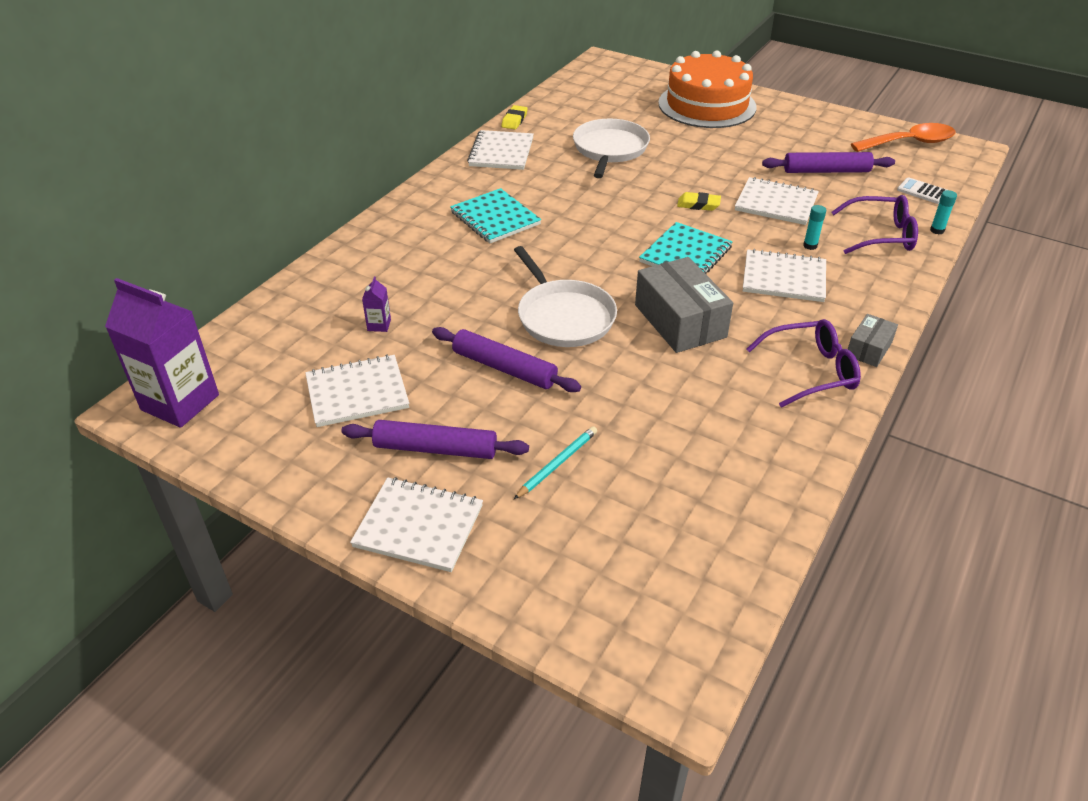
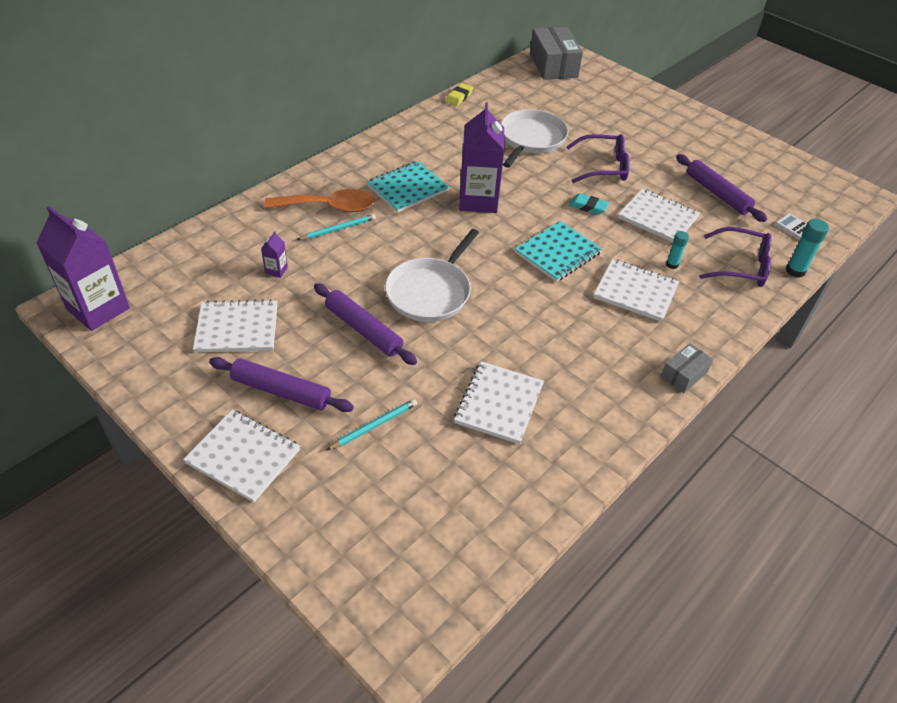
camera: 10 degrees right, 5 degrees up
turquoise notebook [450,188,541,243] -> turquoise notebook turned 75 degrees clockwise [367,161,449,213]
white notebook [467,130,534,170] -> white notebook moved to [454,361,544,444]
white pan [514,246,617,347] -> white pan turned 45 degrees clockwise [385,229,479,322]
grey box [635,257,733,353] -> grey box moved to [530,27,583,80]
orange cake [658,50,756,128] -> none
yellow eraser [677,192,721,211] -> turquoise eraser [569,193,609,215]
purple glasses [747,319,861,408] -> purple glasses moved to [567,134,630,183]
purple rolling pin [762,152,895,173] -> purple rolling pin turned 45 degrees clockwise [676,154,767,222]
orange spoon [851,123,956,152] -> orange spoon moved to [264,189,375,212]
turquoise glue stick [930,190,957,234] -> turquoise glue stick [786,219,829,278], size x1.54
none -> turquoise pencil [296,214,376,240]
none -> purple carton [459,102,505,213]

